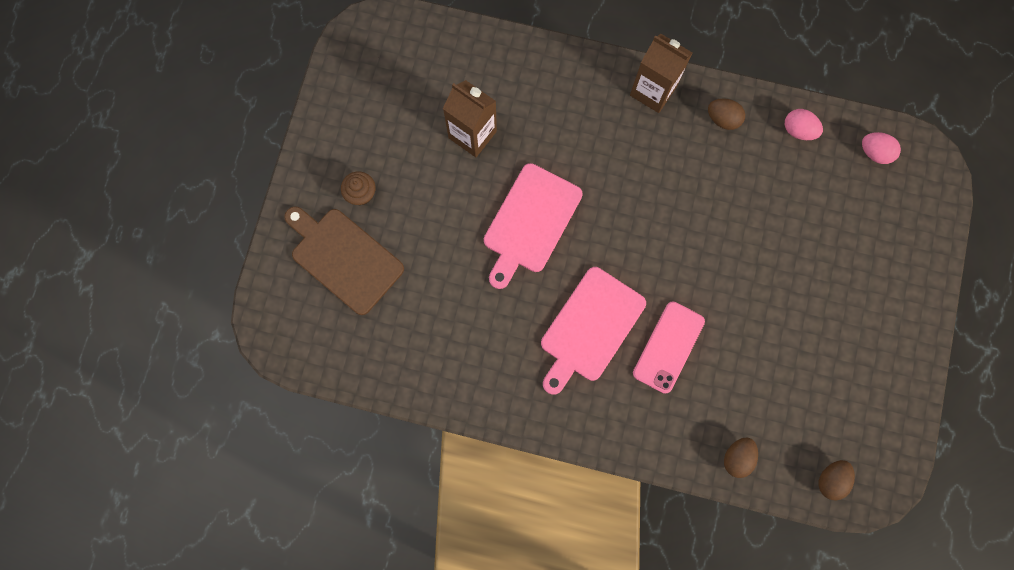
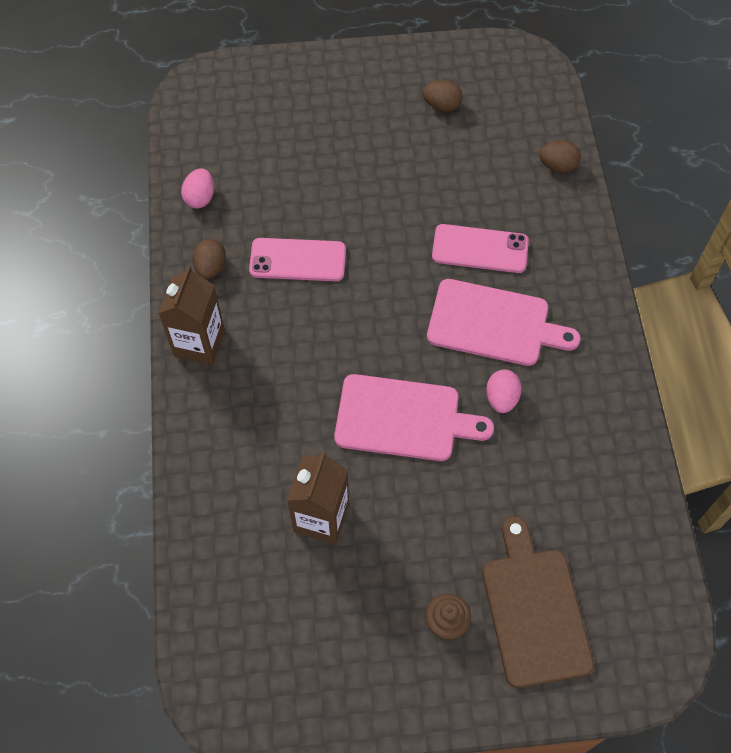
camera: 110 degrees left, 15 degrees down
brown cutting board [284,206,404,315] -> brown cutting board turned 150 degrees clockwise [482,516,594,688]
brown egg [819,460,855,500] -> brown egg moved to [423,80,462,112]
pink egg [862,132,901,164] -> pink egg moved to [486,369,522,413]
none -> pink phone [249,238,346,281]

